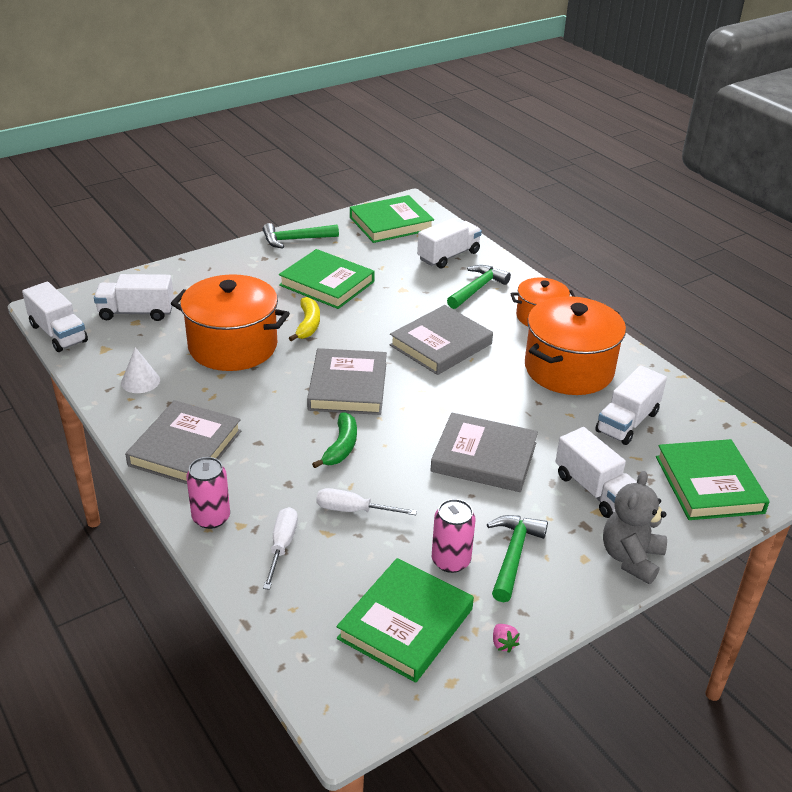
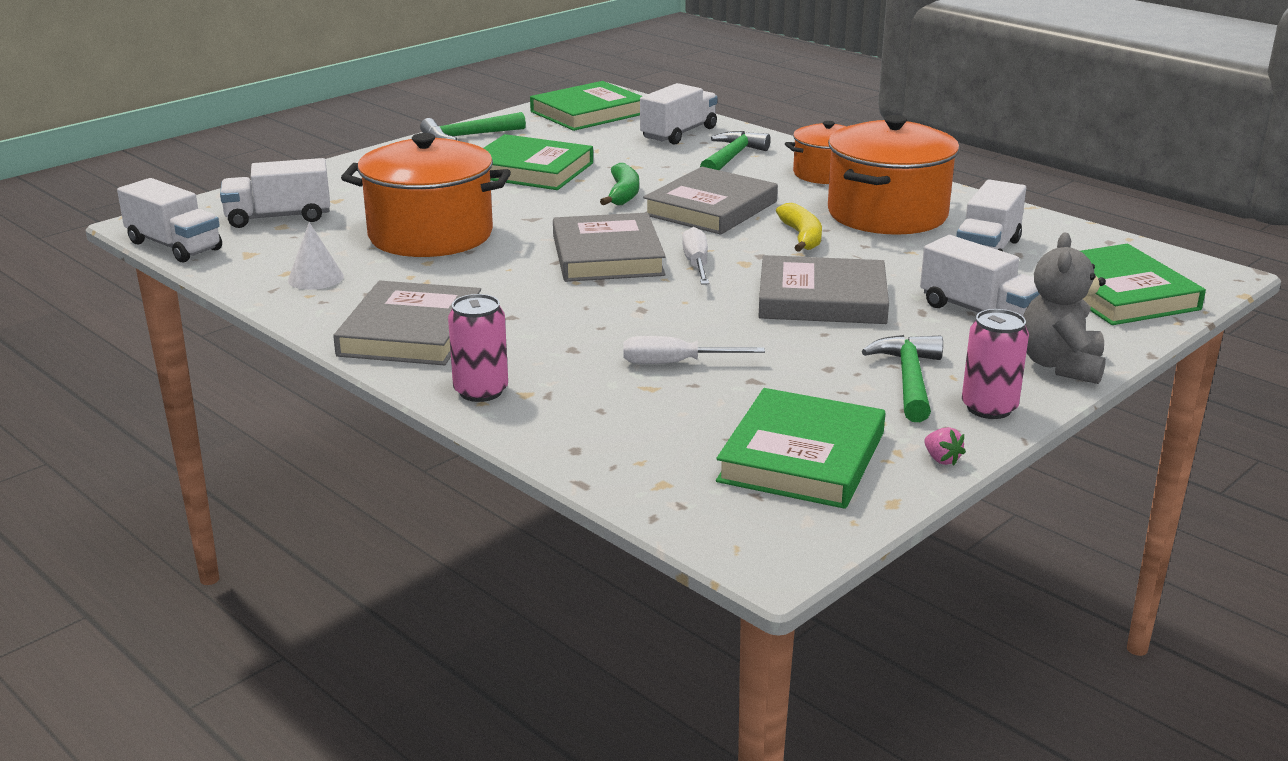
camera: 10 degrees left, 10 degrees down
white screwdriver [263,507,298,590] -> white screwdriver moved to [682,227,709,285]
yellow banana [289,297,320,342] -> yellow banana moved to [776,203,822,252]
green banana [312,413,357,468] -> green banana moved to [600,163,639,205]
pink can [432,499,475,573] -> pink can moved to [962,309,1029,419]

